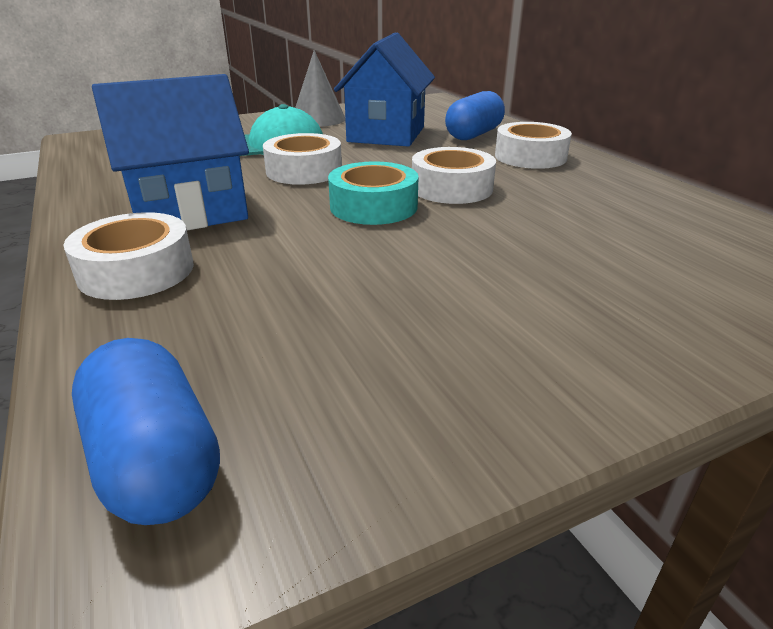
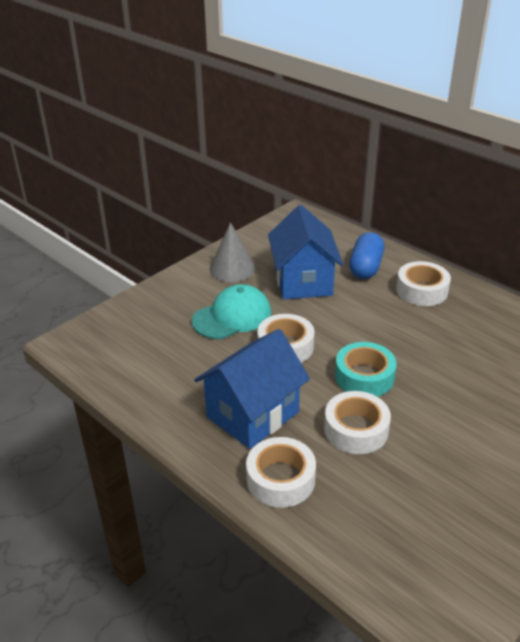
camera: 20 degrees left, 5 degrees up
blue capsule [72,338,220,525] -> none
white tape [412,147,496,204] -> white tape moved to [324,391,391,454]

